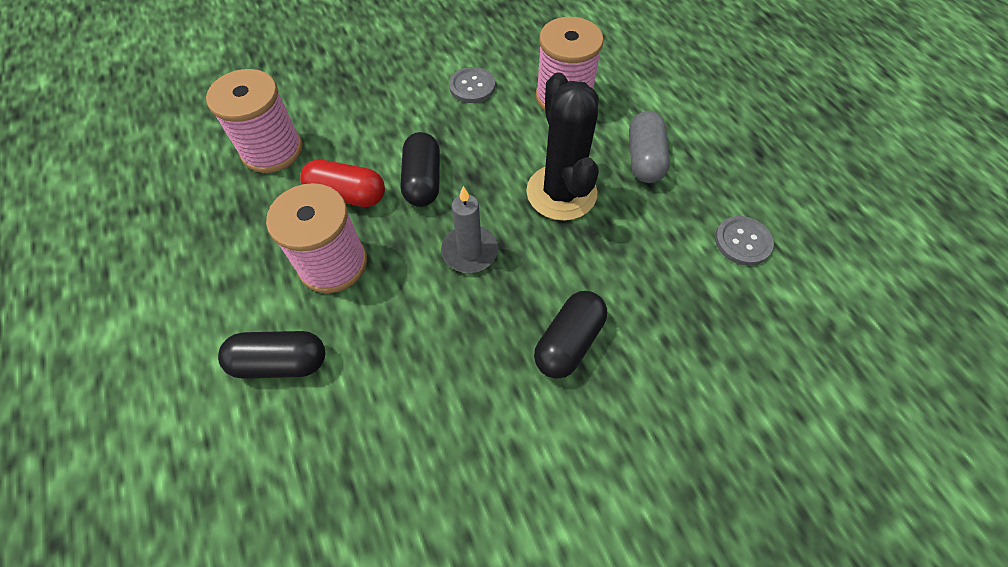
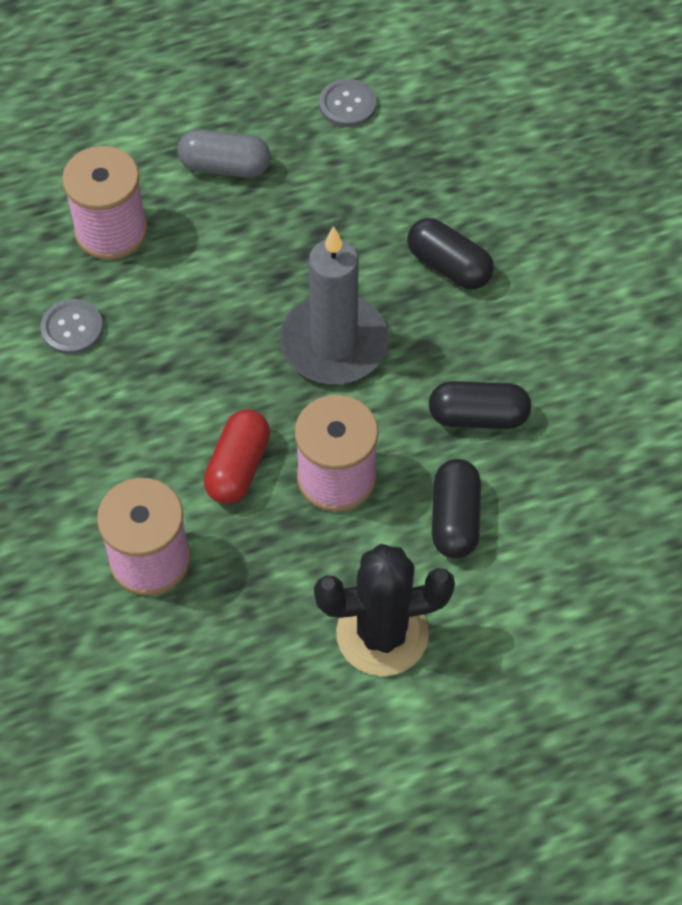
camera: 85 degrees left, 0 degrees up
black capsule [401,132,440,207] -> black capsule moved to [429,381,532,429]
grey candle [441,186,498,273] -> grey candle [280,226,389,384], size x1.71
black cactus [526,72,599,221] -> black cactus moved to [314,544,455,676]

